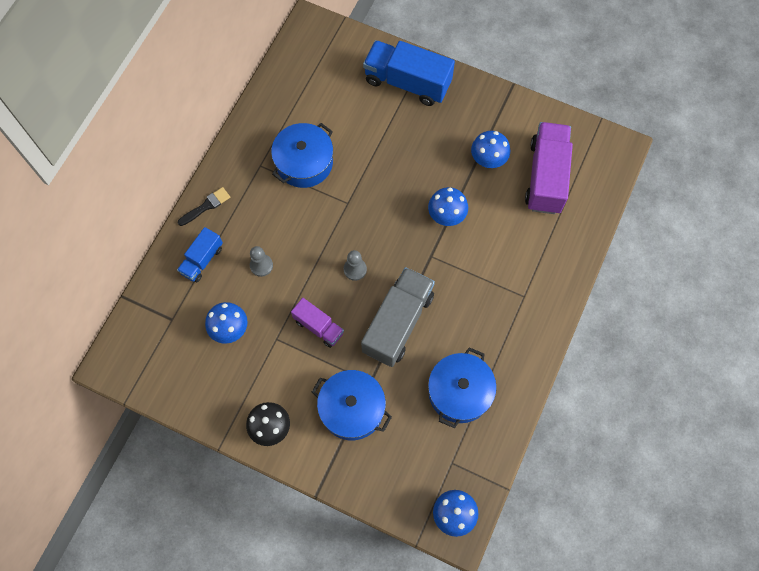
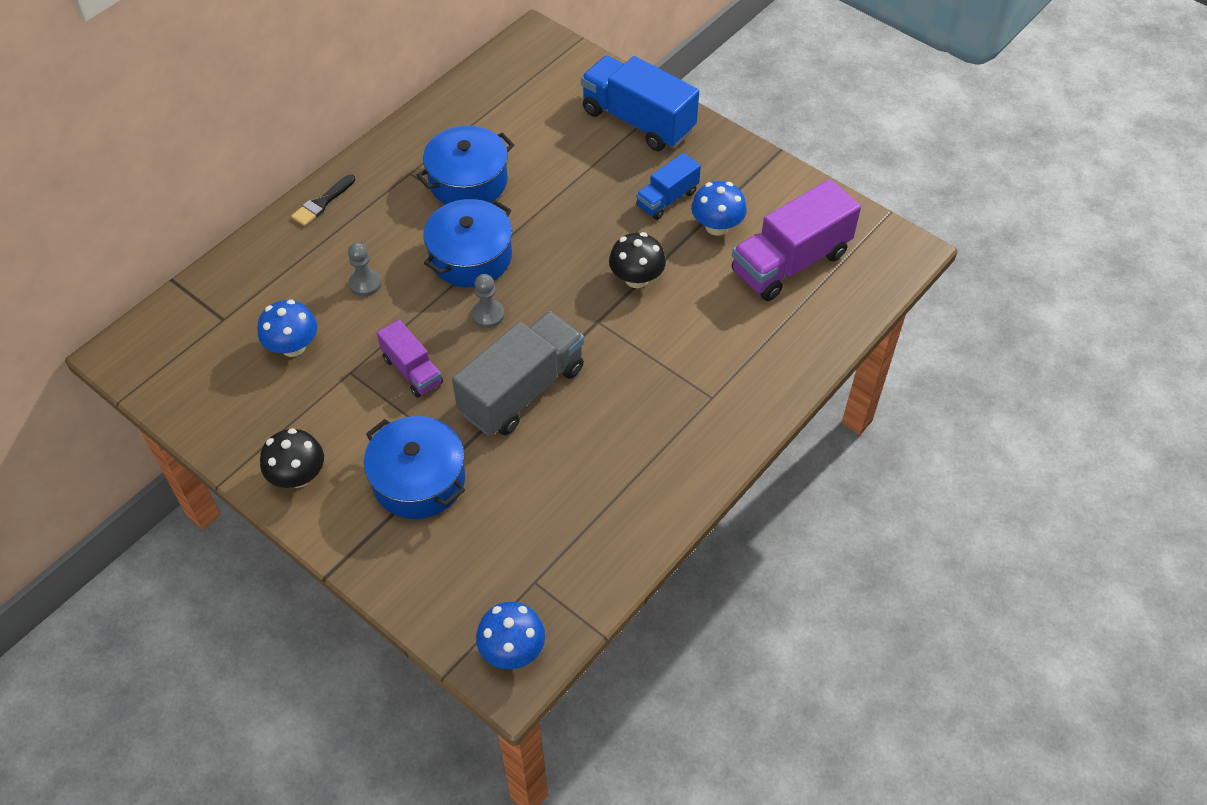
camera: 15 degrees right, 15 degrees down
blue truck [177,227,223,282] -> blue truck moved to [636,153,701,220]
black brush [178,187,230,226] -> black brush turned 150 degrees clockwise [291,174,355,226]
blue mushroom [428,187,468,226] -> black mushroom [609,232,666,288]
blue pot [428,347,497,428] -> blue pot moved to [423,199,512,287]
purple truck [525,122,573,214] -> purple truck turned 150 degrees counterclockwise [732,179,861,301]

